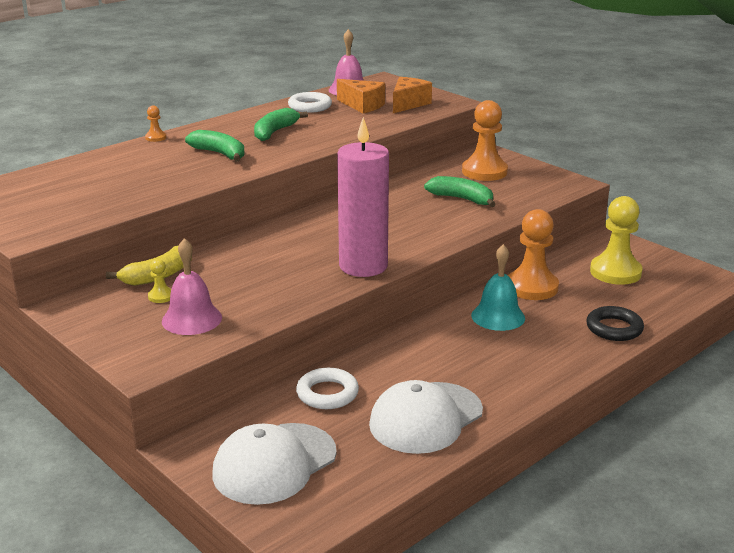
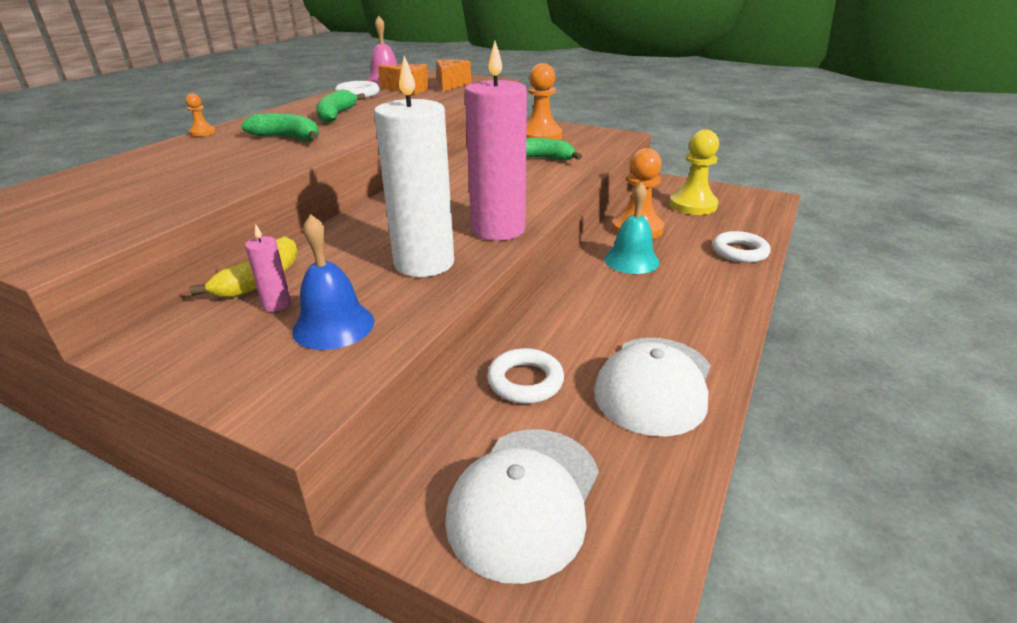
camera: 20 degrees left, 5 degrees up
yellow pawn [148,259,171,303] -> pink candle [245,224,291,312]
pink bell [162,238,222,335] -> blue bell [292,214,374,350]
black ring [586,306,644,341] -> white ring [713,231,771,263]
none -> white candle [374,55,454,277]

